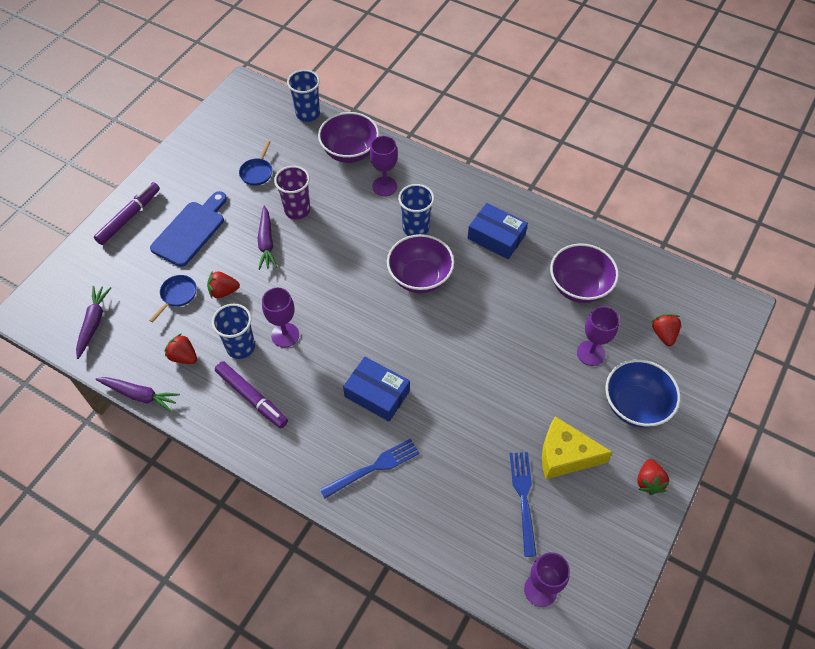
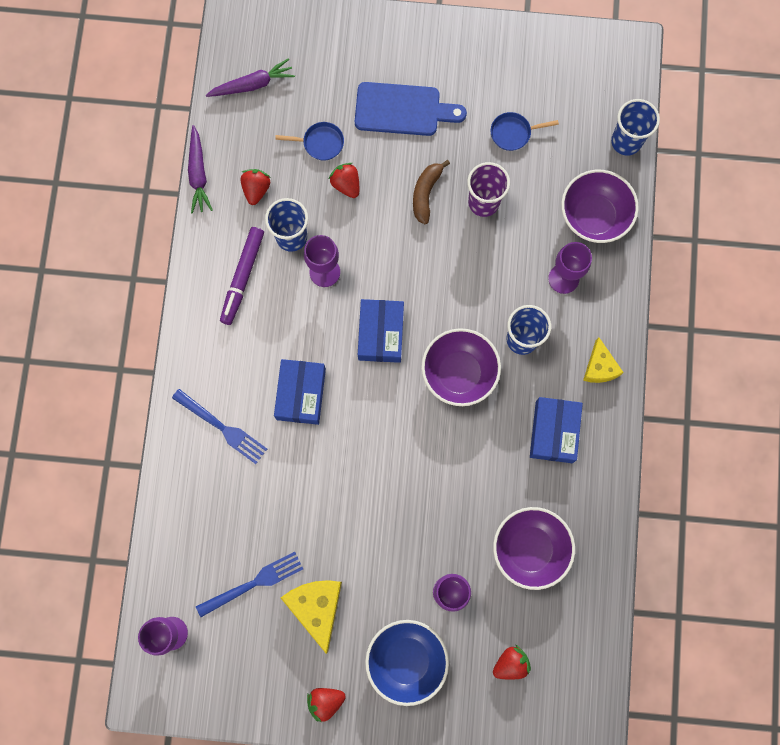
camera: 65 degrees right, 20 degrees up
purple marker [94,182,160,245] -> none
purple carrot [258,205,277,270] -> brown banana [413,160,450,224]
none -> blue box [358,299,404,363]
none -> yellow cheese [583,337,624,383]

